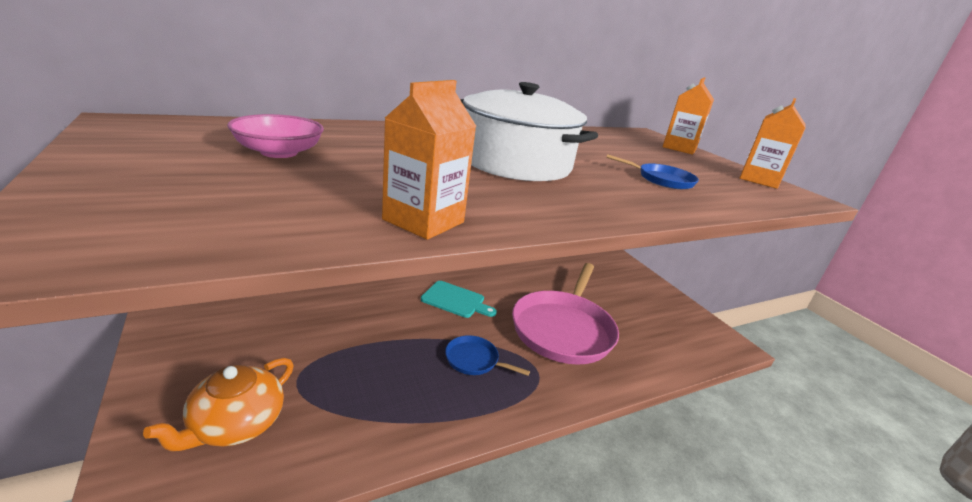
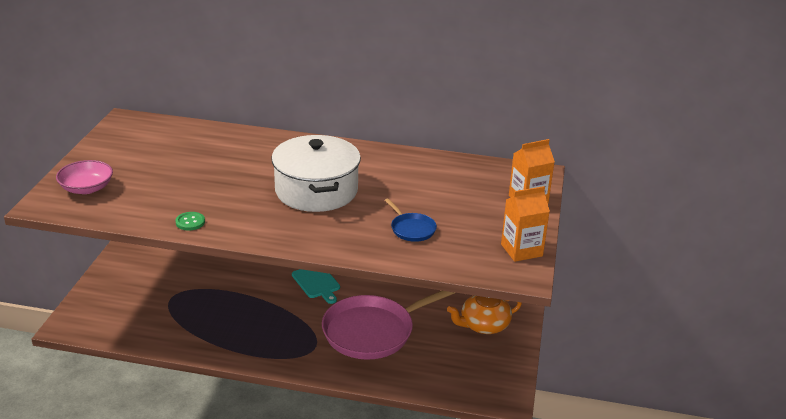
camera: 40 degrees right, 5 degrees up
orange teapot [143,358,294,452] -> orange teapot moved to [447,295,522,334]
pink bowl [227,114,324,158] -> pink bowl moved to [56,160,113,194]
orange carton [382,80,476,240] -> green button [175,212,205,230]
blue pan [445,335,530,376] -> none

